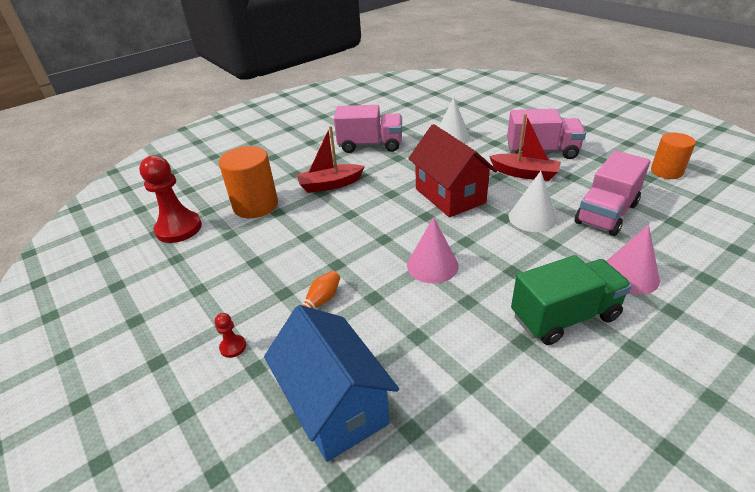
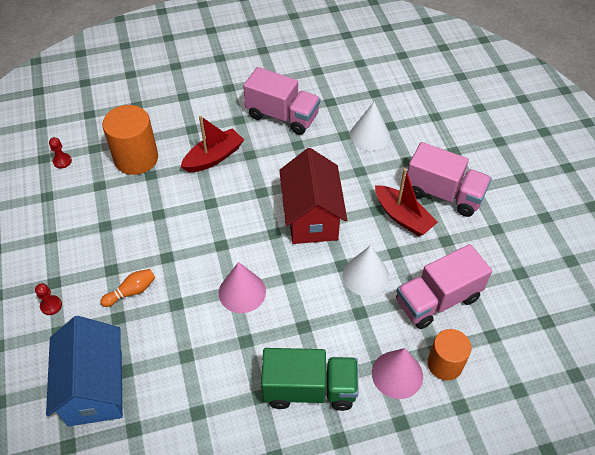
camera: 20 degrees right, 15 degrees up
red pawn [139,156,202,243] -> red pawn [49,137,72,169], size x0.44
red boat [297,126,365,193] -> red boat turned 135 degrees clockwise [181,116,244,172]
orange cylinder [651,133,696,179] -> orange cylinder moved to [428,329,471,380]

